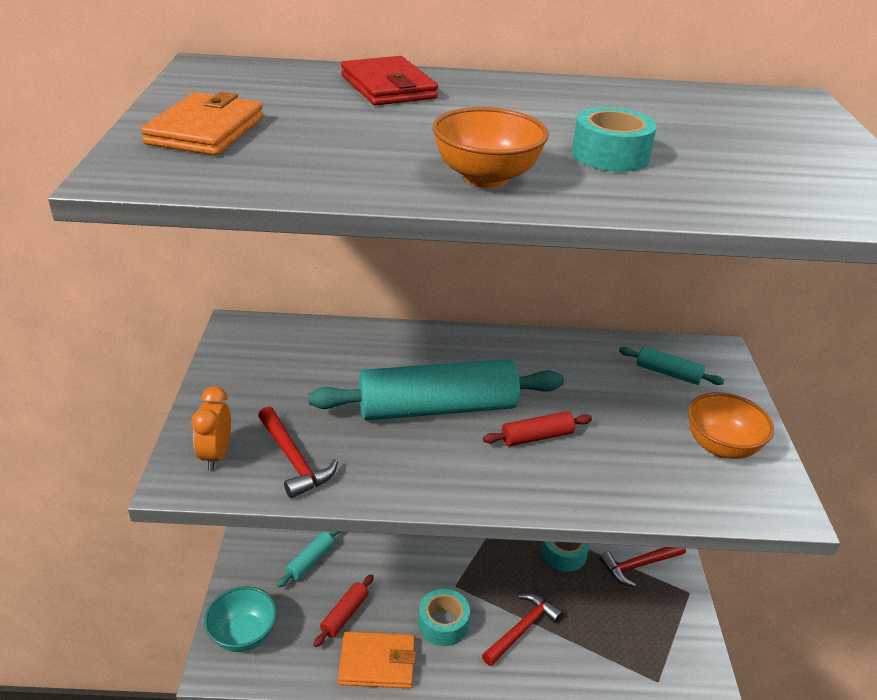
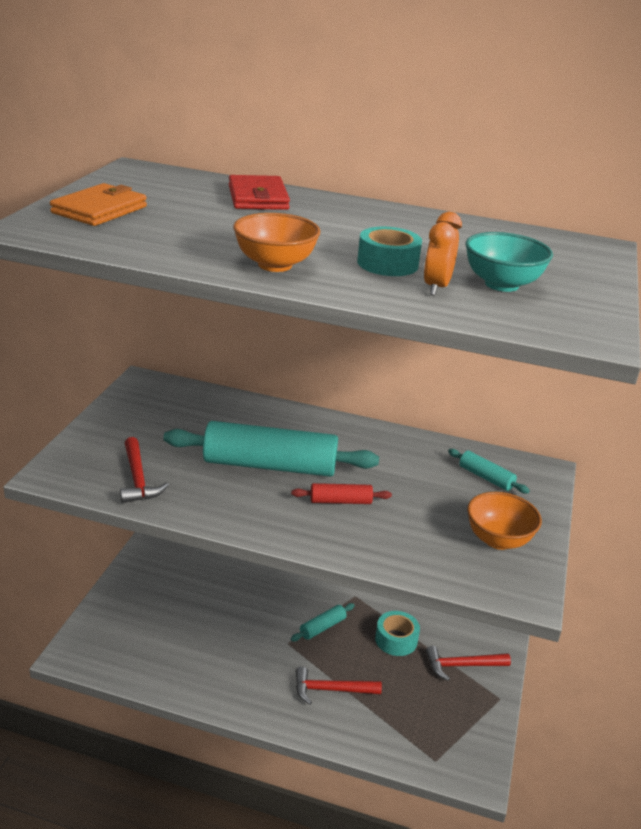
camera: 15 degrees right, 5 degrees down
orange clock [191,386,231,471] -> orange clock moved to [424,212,462,296]
turquoise bowl [204,586,277,652] -> turquoise bowl moved to [466,232,553,292]
turquoise rolling pin [277,531,339,588] -> turquoise rolling pin moved to [291,603,355,641]
red rolling pin [314,574,374,647] -> none
orange wallet [338,631,416,688] -> none
turquoise tape [419,589,470,646] -> none
red hammer [482,593,563,666] -> red hammer turned 150 degrees counterclockwise [296,667,382,705]

